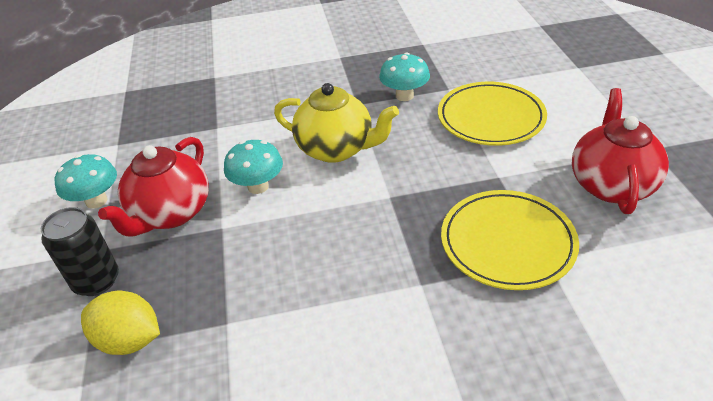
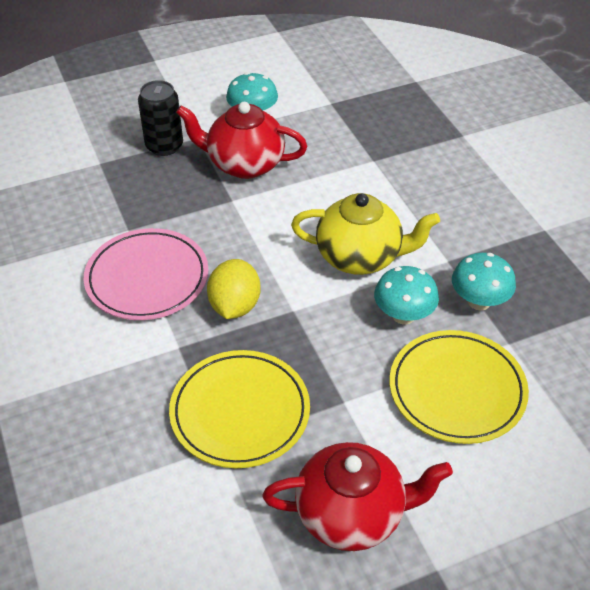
camera: 75 degrees right, 5 degrees up
yellow lemon [81,291,160,355] -> yellow lemon moved to [207,259,261,319]
turquoise mushroom [224,140,283,194] -> turquoise mushroom moved to [374,266,439,324]
yellow teapot [274,83,399,163] -> yellow teapot turned 90 degrees counterclockwise [291,193,440,275]
none -> pink plate [84,228,209,320]

